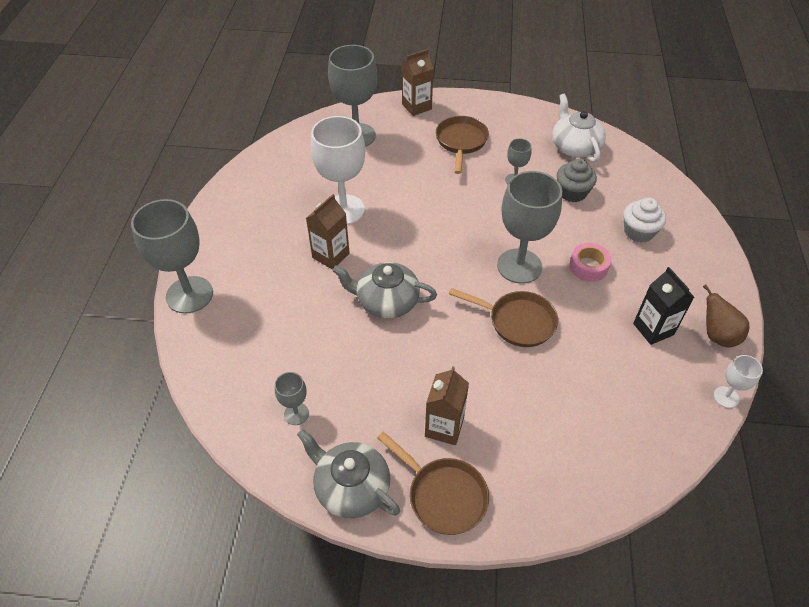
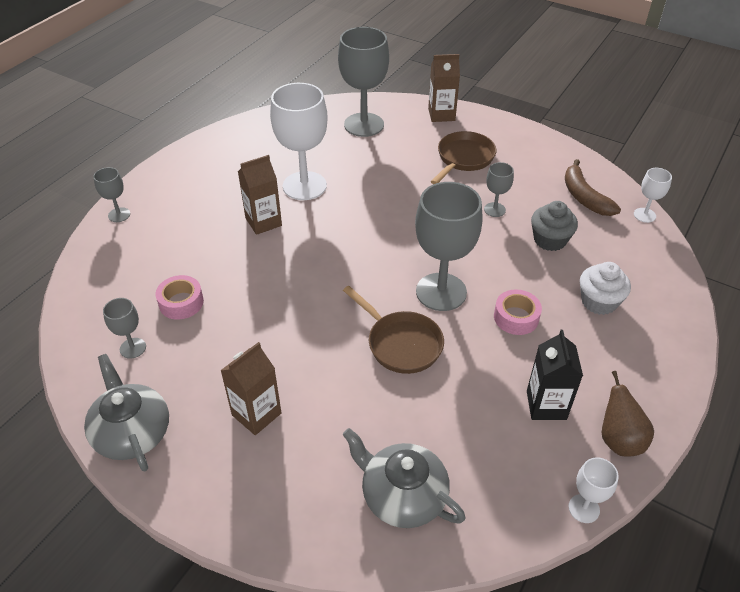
camera: 25 degrees right, 5 degrees down
grey goblet [131,199,213,314] -> grey goblet [93,167,130,222], size x0.47
grey teapot [333,262,437,319] -> grey teapot moved to [342,428,466,528]
brown pan [377,432,489,535] -> none
white teapot [552,94,606,163] -> brown banana [565,159,621,216]
none -> pink tape [155,275,204,320]
none -> white goblet [634,168,672,223]

